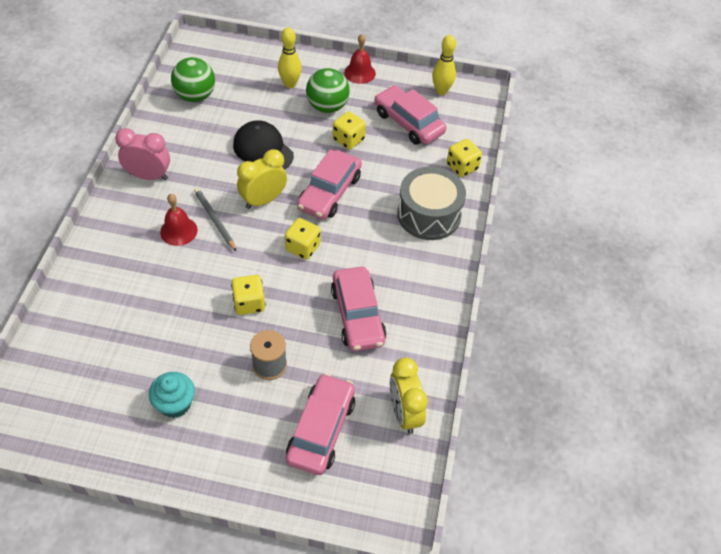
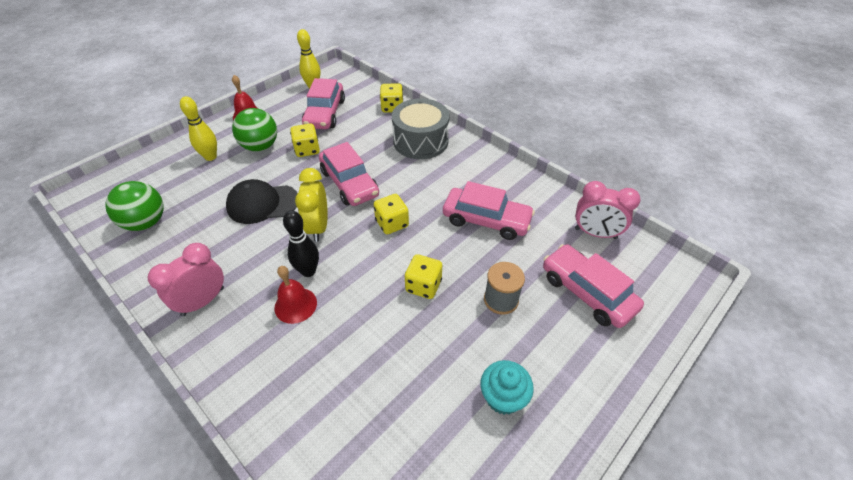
camera: 55 degrees left, 5 degrees down
grey pencil [194,188,236,251] -> black bowling pin [283,210,319,277]
pink car [374,85,446,145] -> pink car turned 75 degrees counterclockwise [302,78,345,129]
yellow clock [390,357,428,434] -> pink clock [575,181,641,239]

